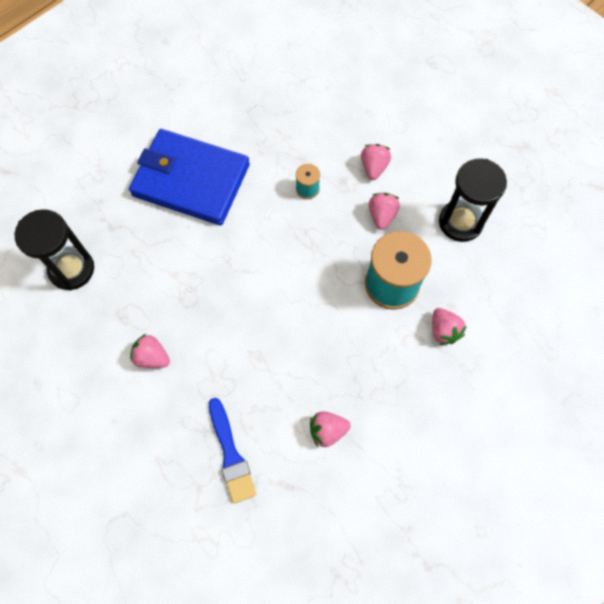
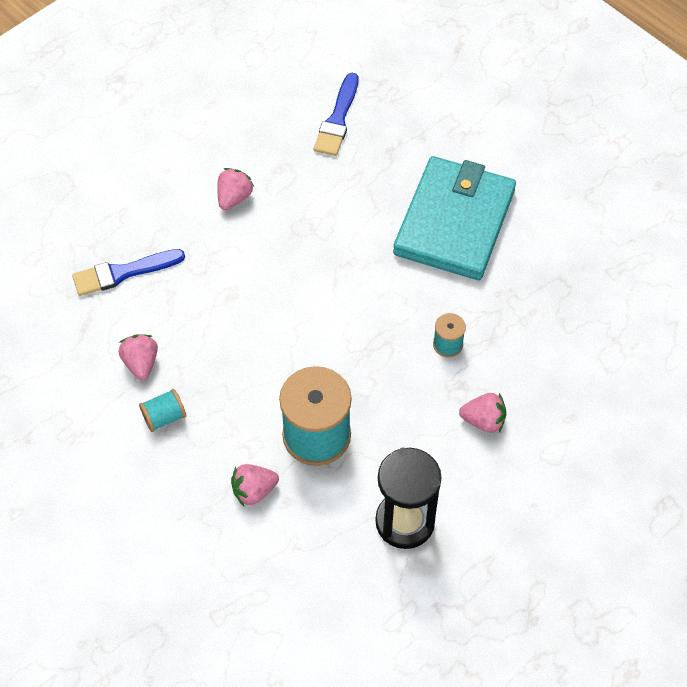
camera: 90 degrees right, 10 degrees down
black hourglass [15,209,94,291] -> blue brush [314,73,358,156]
blue wallet [129,129,250,225] -> turquoise wallet [393,156,516,280]
pink strawberry [369,193,400,230] -> none
none -> turquoise spool [139,389,186,432]

